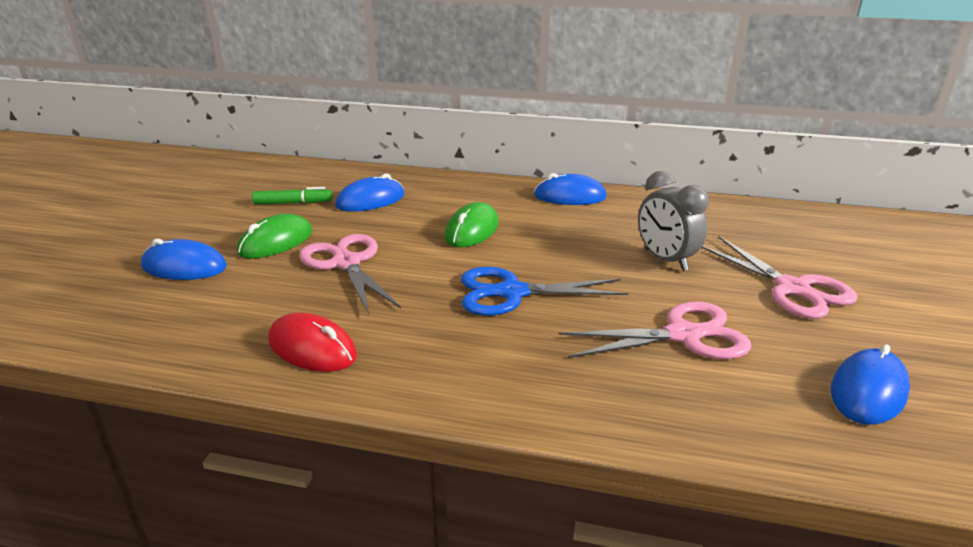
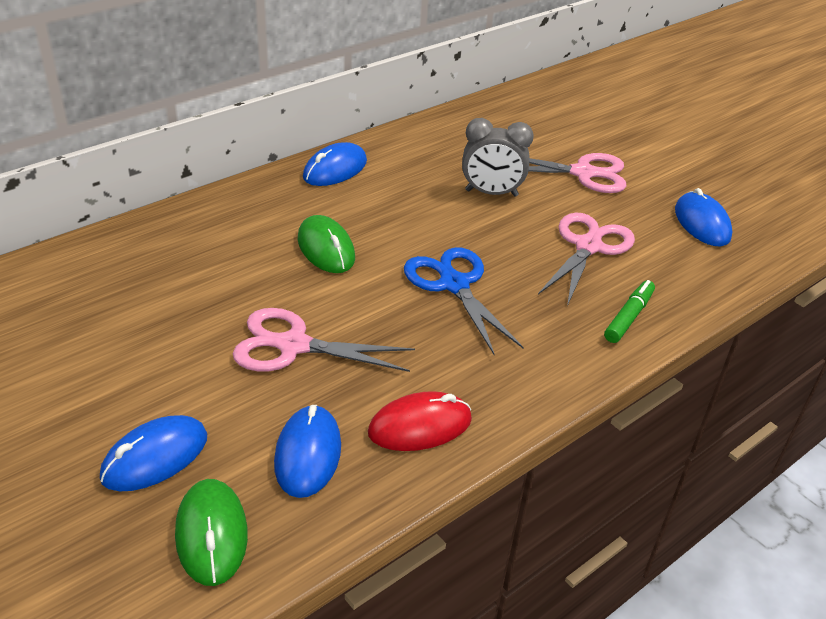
camera: 55 degrees left, 10 degrees up
green mouse [237,214,312,259] -> green mouse moved to [175,479,248,586]
green marker [252,187,332,204] -> green marker moved to [604,280,655,343]
blue mouse [335,174,404,212] -> blue mouse moved to [274,405,341,498]
blue scissors [461,267,628,316] -> blue scissors turned 120 degrees clockwise [404,247,524,355]

